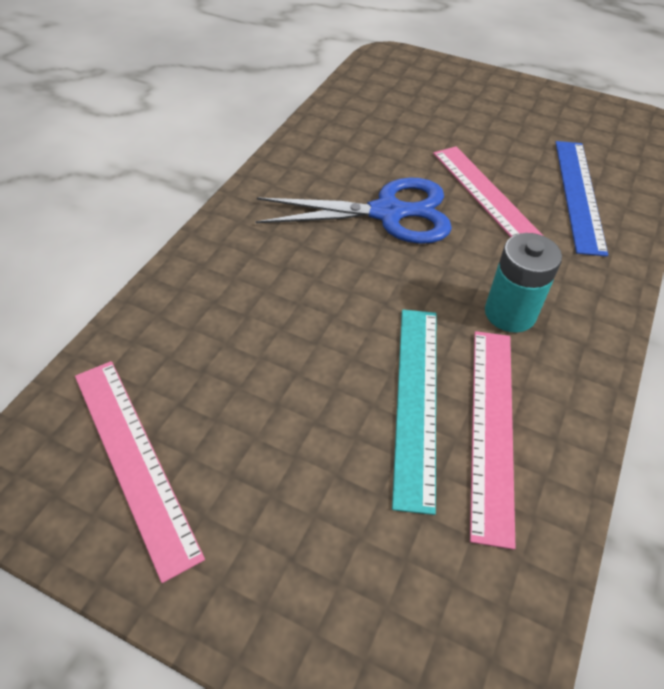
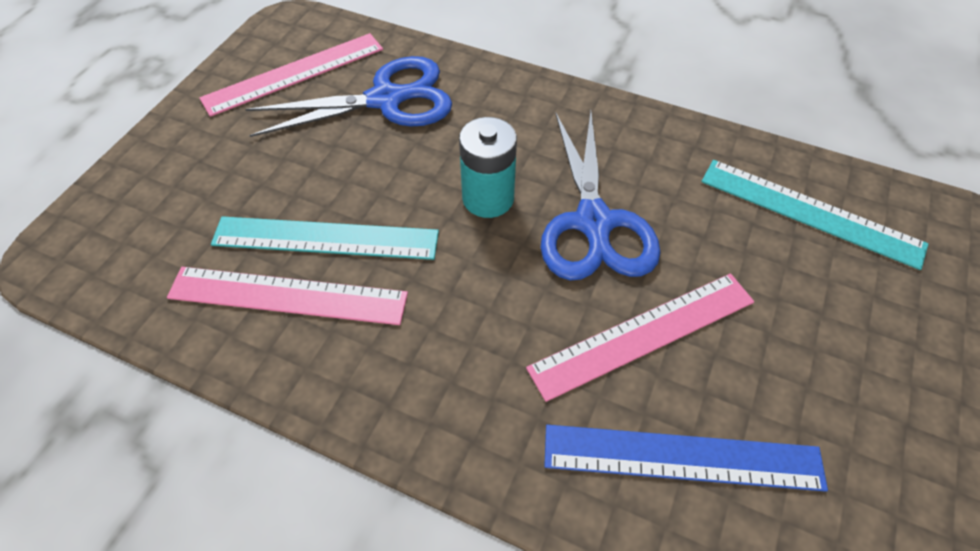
camera: 90 degrees right, 5 degrees up
turquoise battery [485,233,562,333] -> turquoise battery moved to [459,117,517,218]
none -> blue scissors [245,56,452,137]
none -> turquoise ruler [701,160,928,270]

